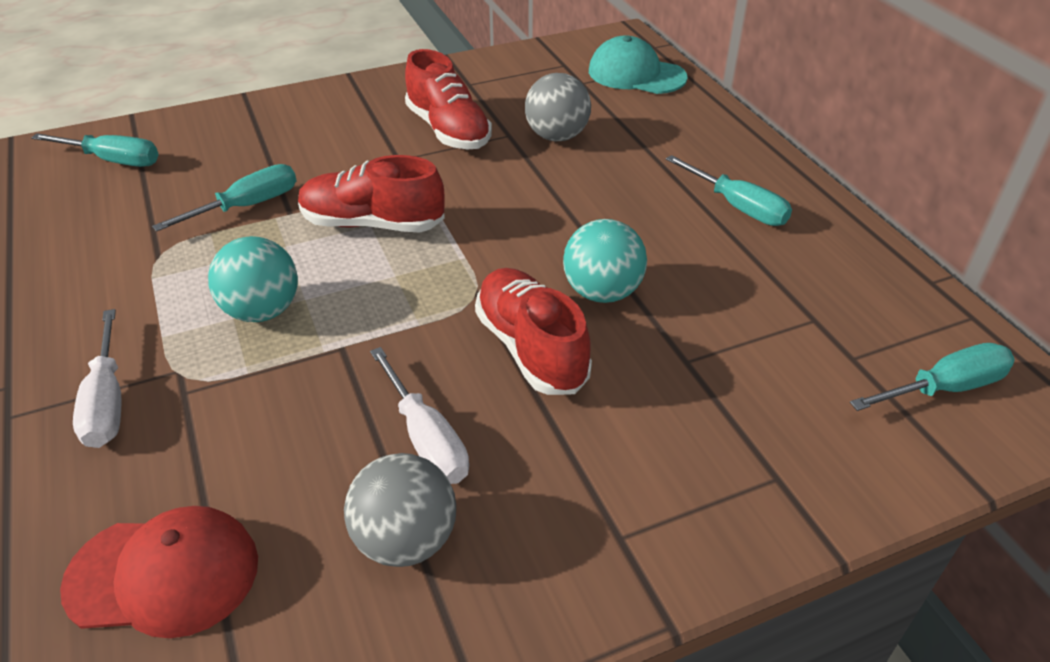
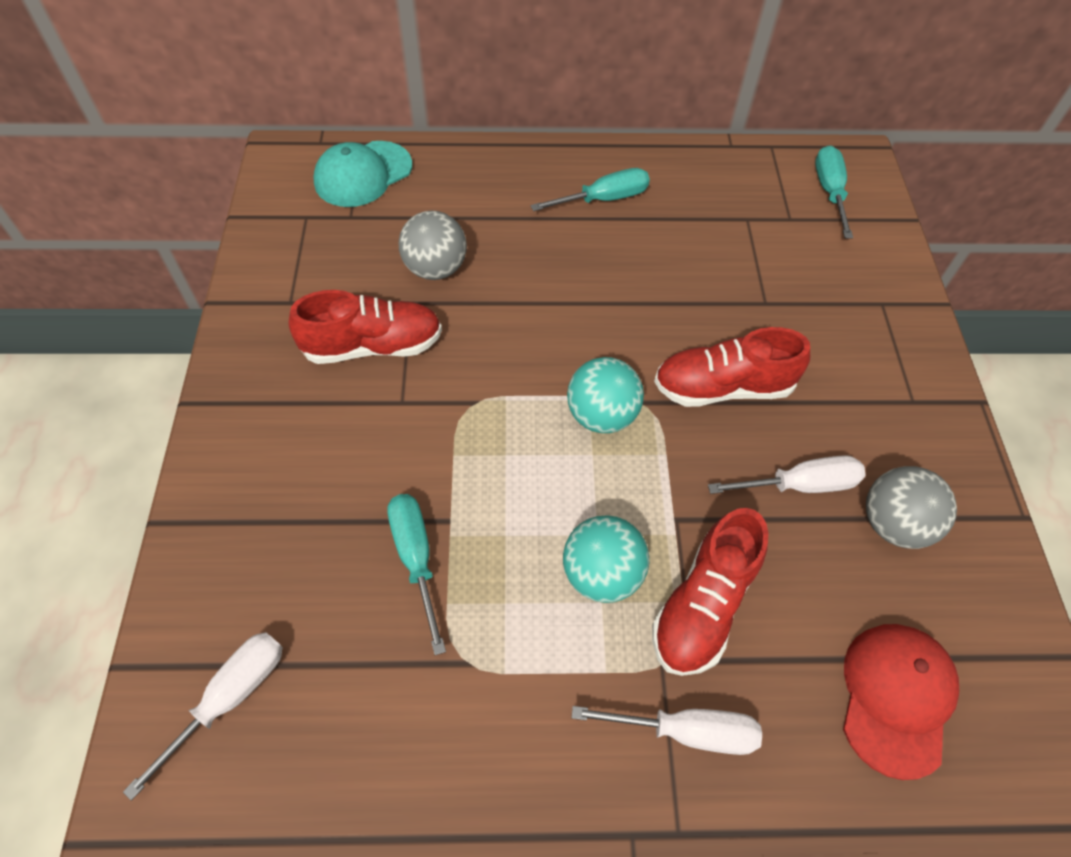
camera: 70 degrees left, 15 degrees up
turquoise screwdriver [31,133,159,167] -> white screwdriver [123,632,283,801]
red shoe [298,155,445,233] -> red shoe moved to [652,508,768,676]
turquoise ball [563,219,647,303] -> turquoise ball moved to [567,357,644,433]

